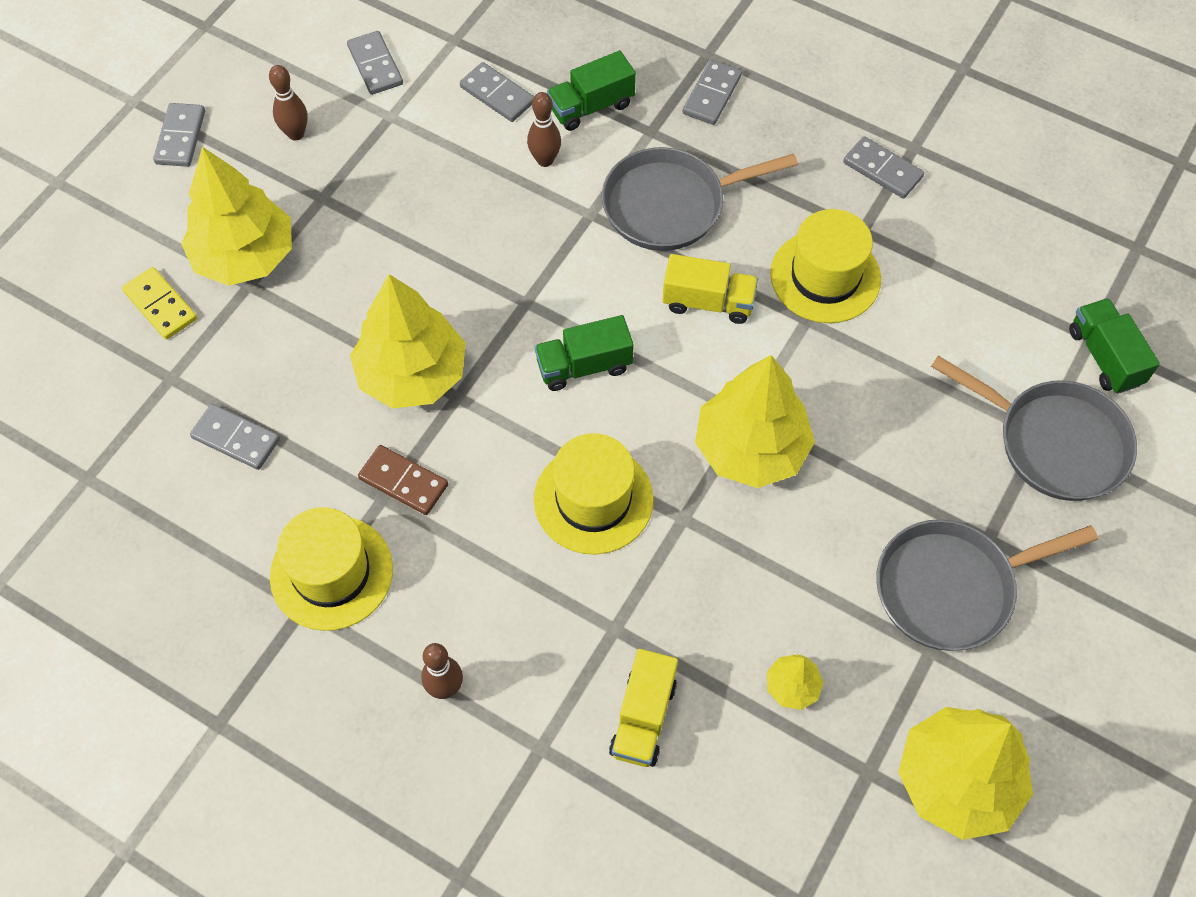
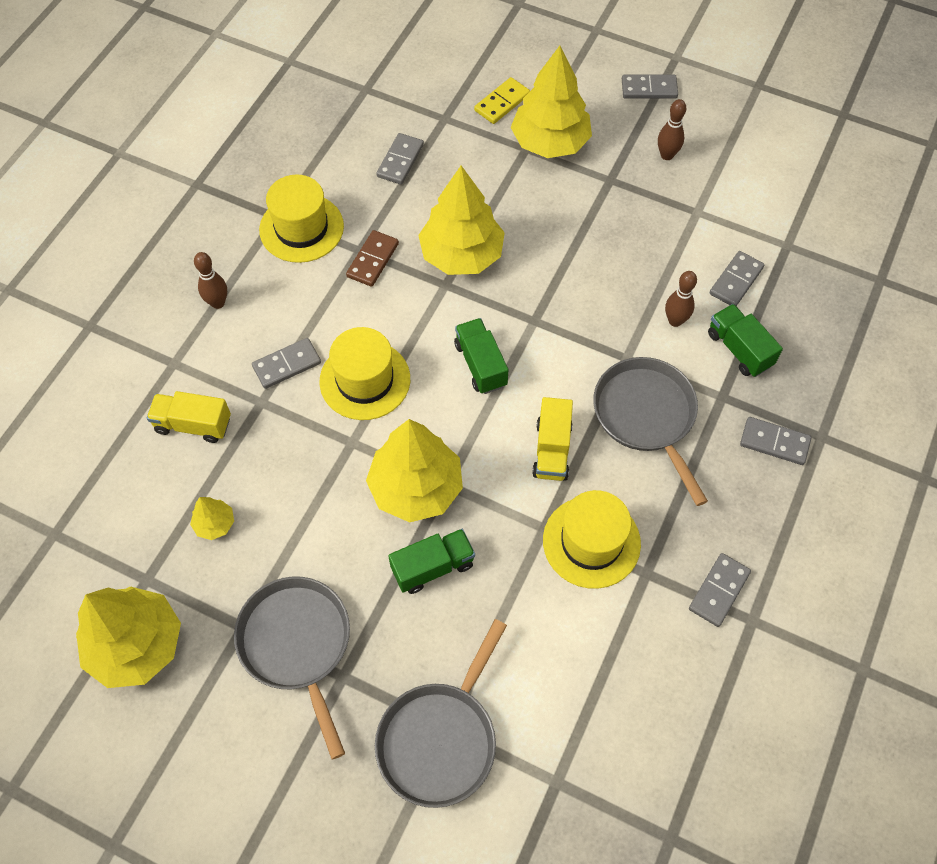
camera: 85 degrees right, 0 degrees up
grey domino [347,31,403,95] -> grey domino moved to [252,338,321,389]
green truck [1069,298,1160,394] -> green truck moved to [388,529,475,594]

